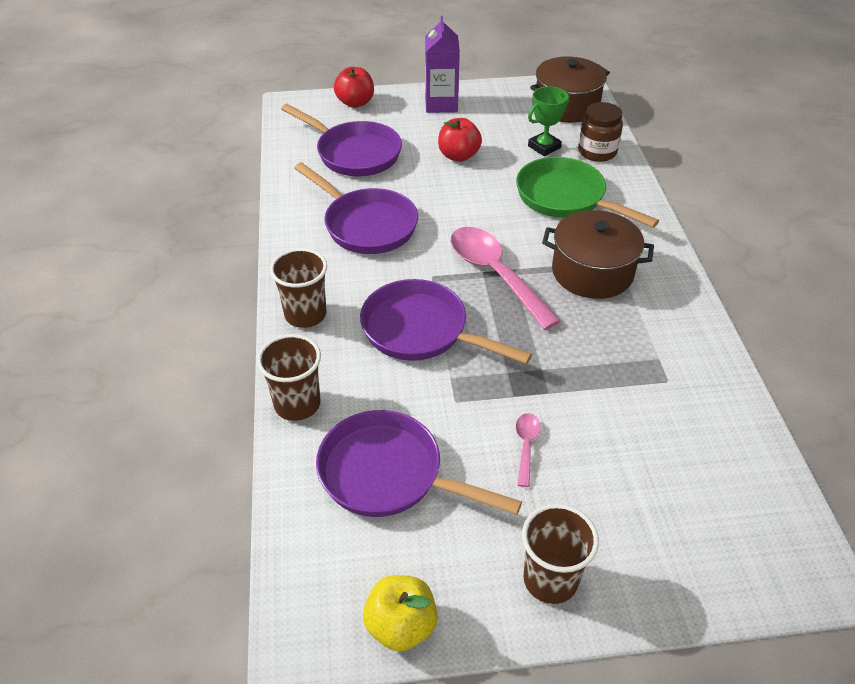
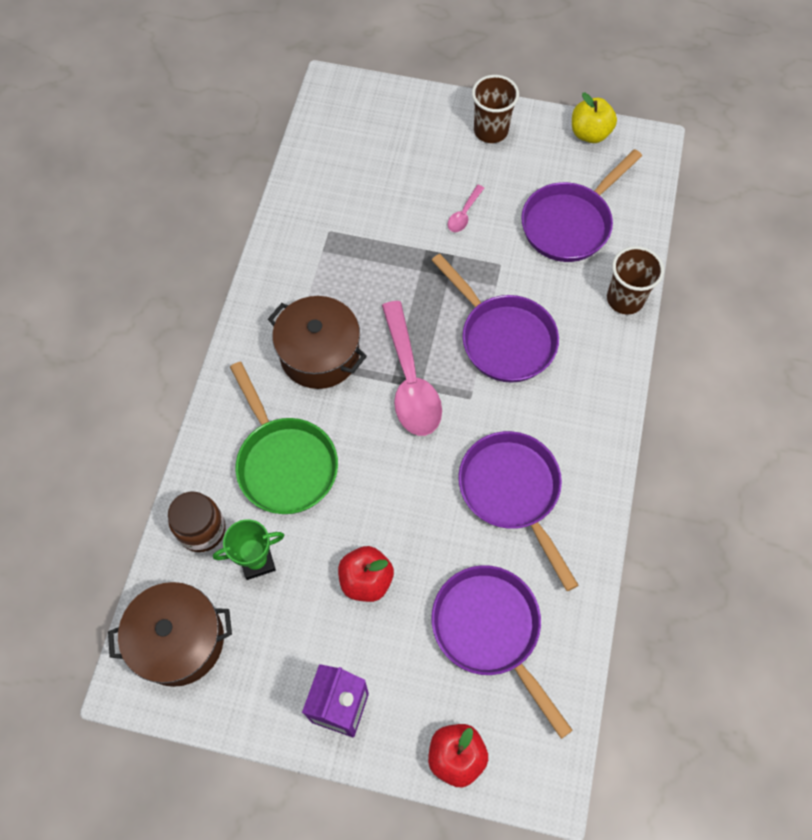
camera: 160 degrees left, 20 degrees up
brown cup [270,248,327,328] -> none
purple pan [316,410,522,517] -> purple pan turned 90 degrees clockwise [521,149,642,262]

